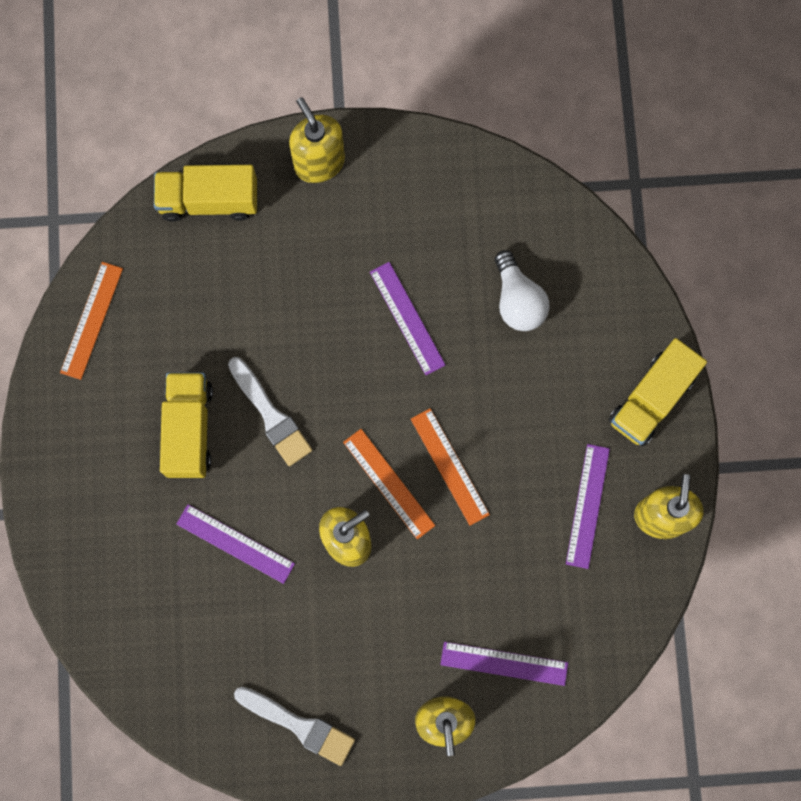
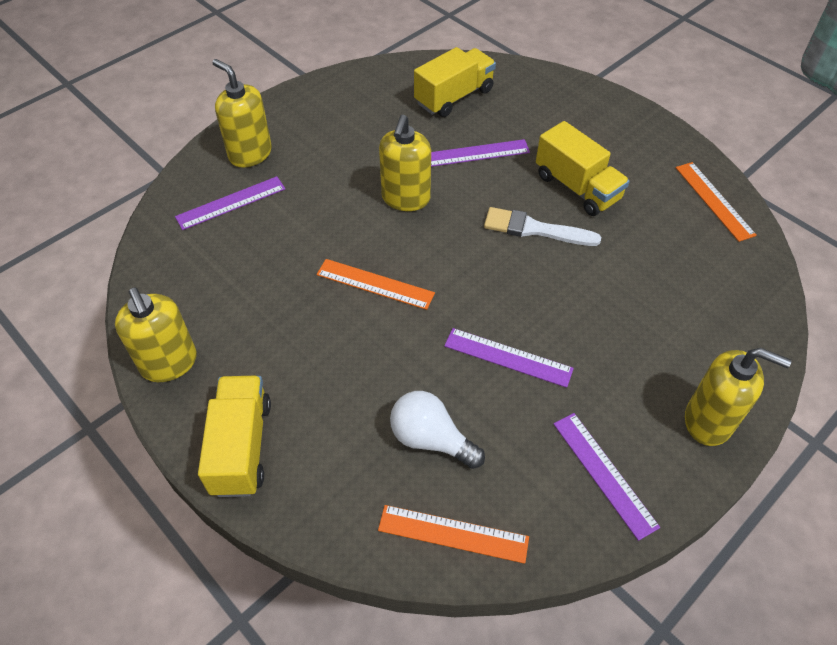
camera: 140 degrees right, 25 degrees down
yellow truck [154,165,257,222] -> yellow truck moved to [414,47,496,117]
white brush [234,687,355,766] -> none
orange ruler [343,429,435,539] -> orange ruler moved to [378,505,529,564]
purple ruler [566,444,610,569] -> purple ruler moved to [554,413,660,541]

